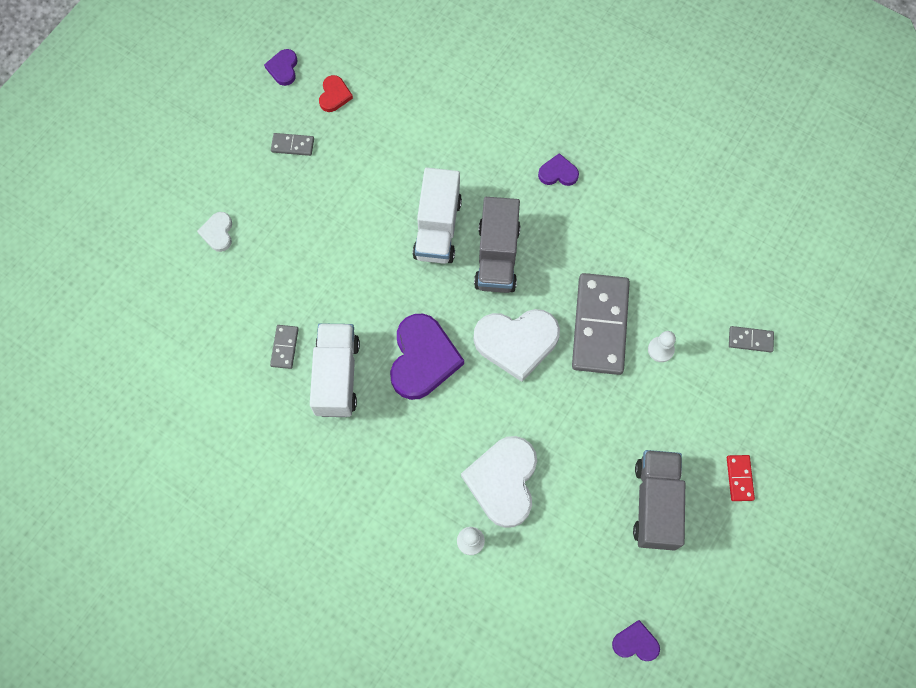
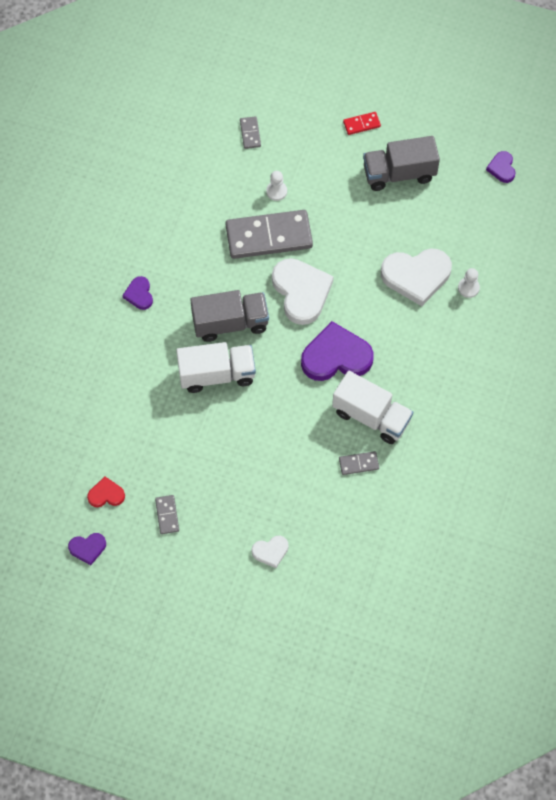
camera: 105 degrees left, 5 degrees down
white truck [310,323,360,417] -> white truck turned 135 degrees counterclockwise [332,371,413,444]

